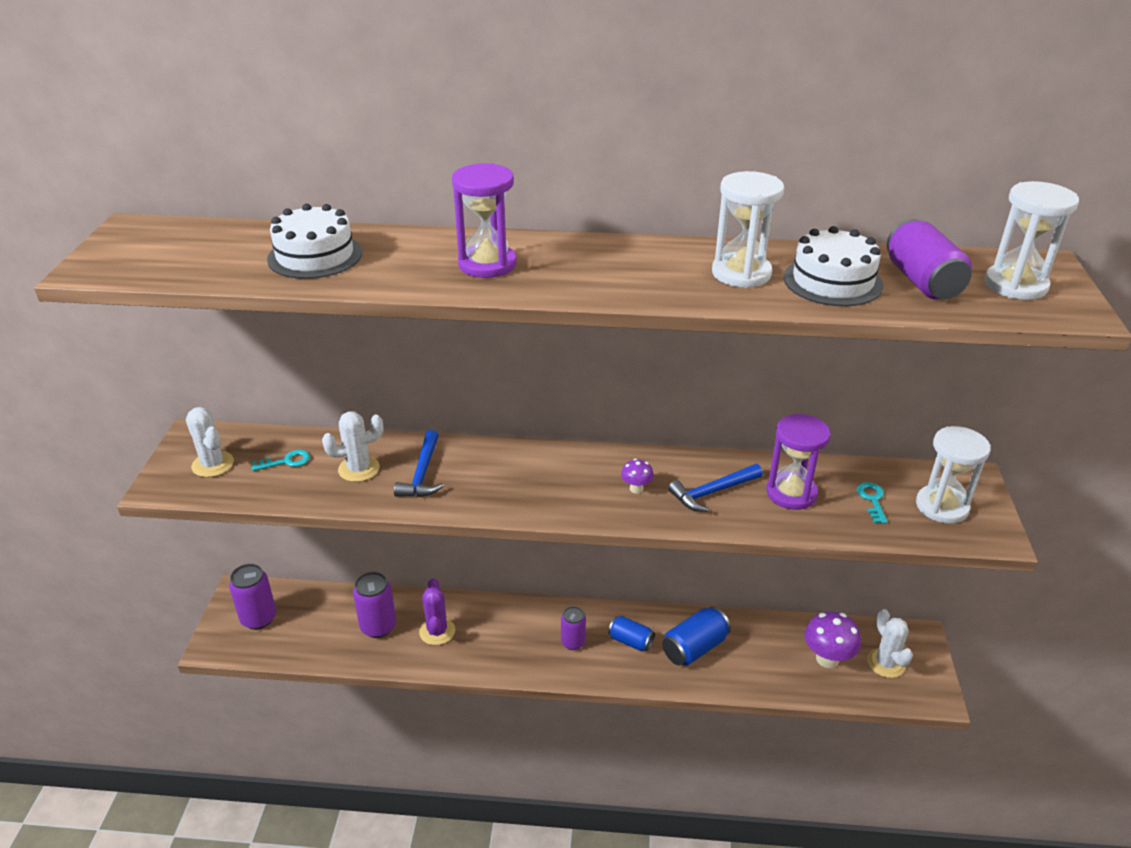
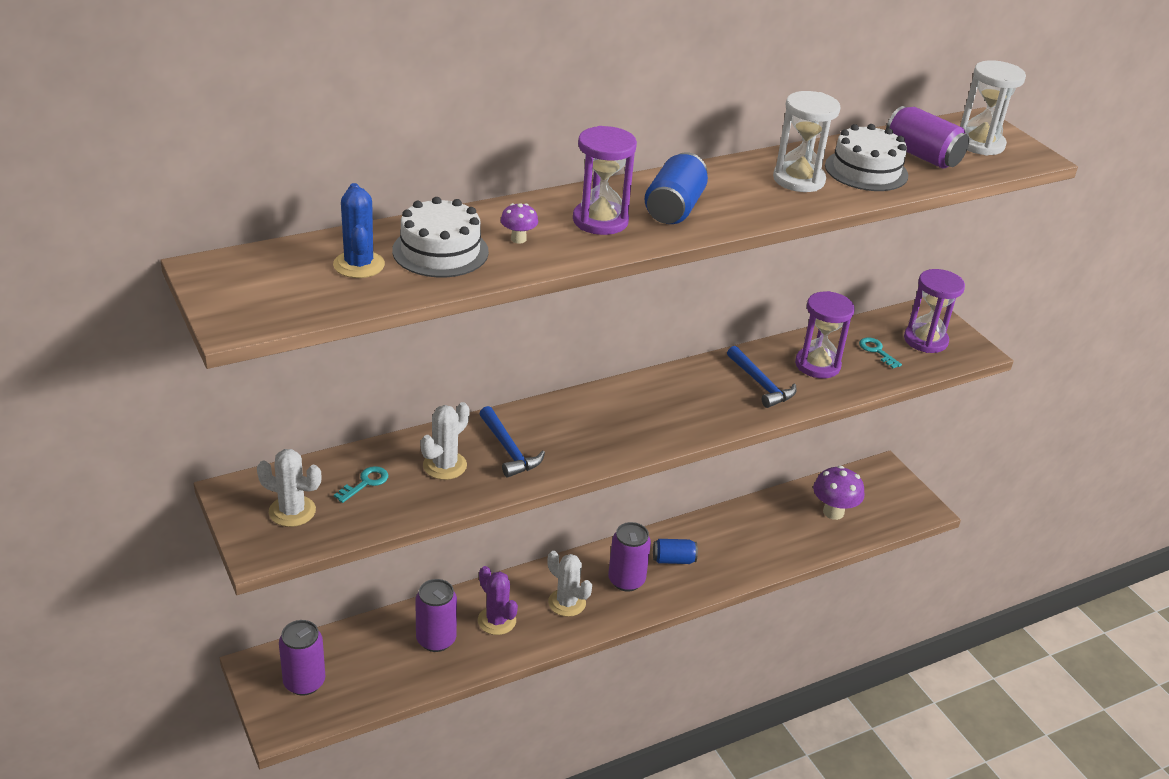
camera: 35 degrees left, 0 degrees up
purple can [561,606,586,650] -> purple can [608,522,651,592], size x1.52
purple mushroom [621,459,654,493] -> purple mushroom moved to [501,203,538,244]
blue can [662,606,731,666] -> blue can moved to [644,152,708,224]
blue hammer [668,464,763,512] -> blue hammer turned 60 degrees counterclockwise [727,346,797,408]
white cactus [867,609,913,678] -> white cactus moved to [548,551,592,617]
white hourglass [916,426,991,524] -> purple hourglass [904,269,965,353]
none -> blue cactus [333,183,385,278]

